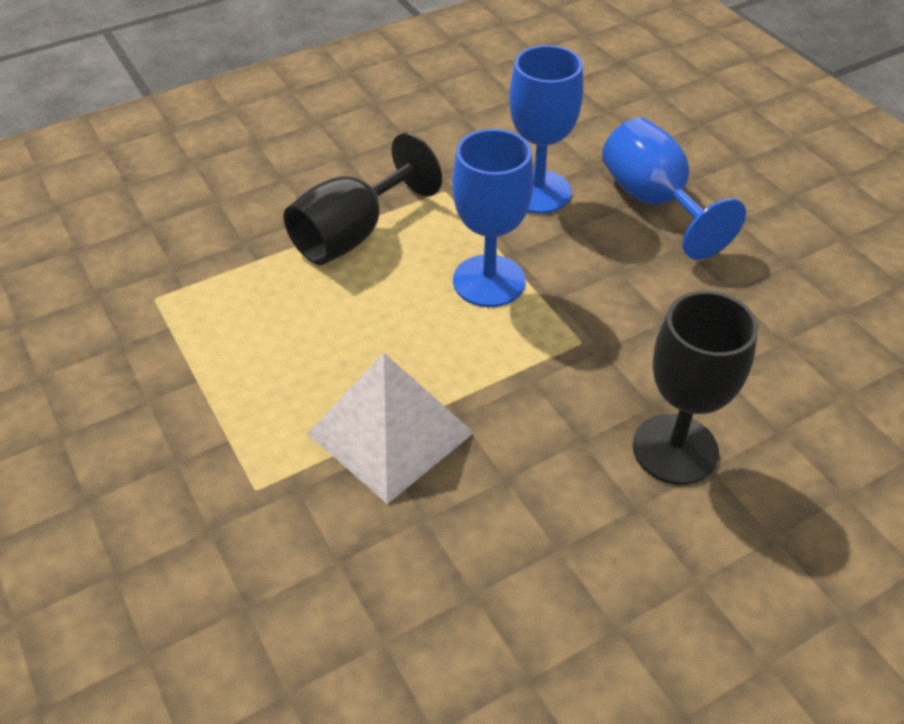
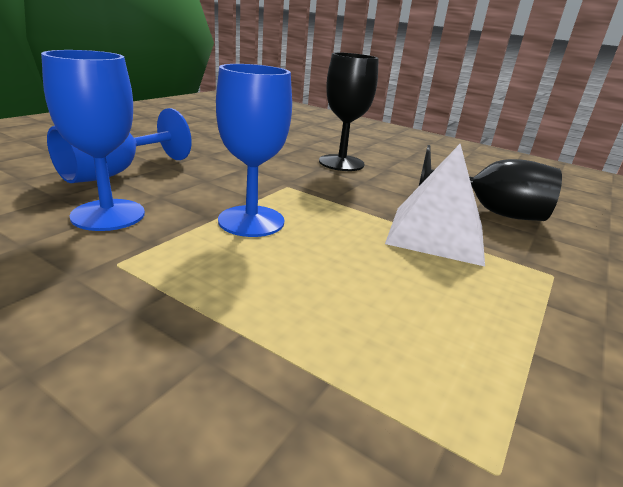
camera: 120 degrees left, 20 degrees down
black goblet [284,133,442,265] -> black goblet moved to [418,145,562,221]

